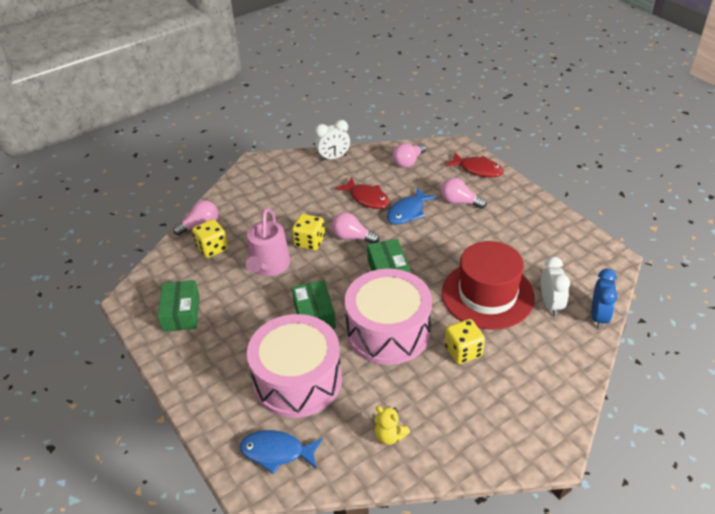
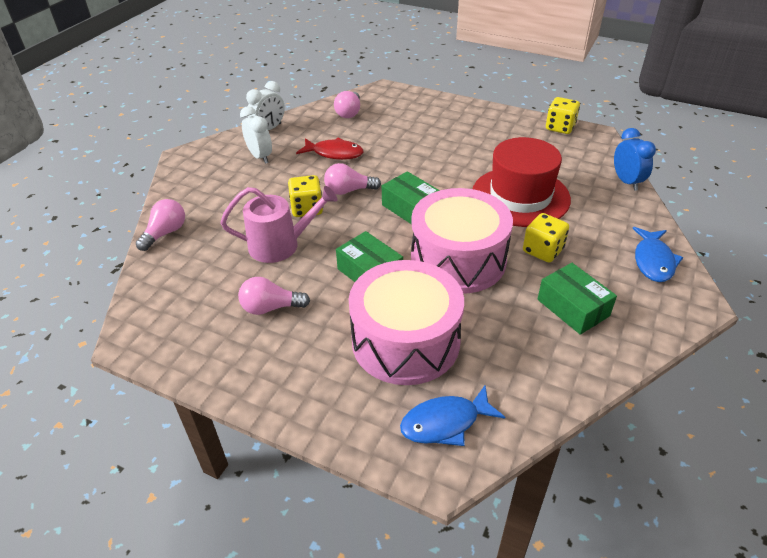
camera: 30 degrees left, 0 degrees up
green box [158,280,200,332] -> green box moved to [537,263,617,335]
yellow dice [192,219,228,258] -> yellow dice moved to [546,97,580,134]
pink watering can [246,208,290,276] -> pink watering can turned 75 degrees counterclockwise [220,186,337,263]
yellow teddy bear [375,406,410,445] -> none
blue fish [387,188,437,224] -> blue fish moved to [632,227,683,282]
pink light bulb [441,178,487,209] -> pink light bulb moved to [238,277,310,315]
red fish [445,153,504,177] -> none
white clock [541,257,570,316] -> white clock moved to [240,106,272,164]

